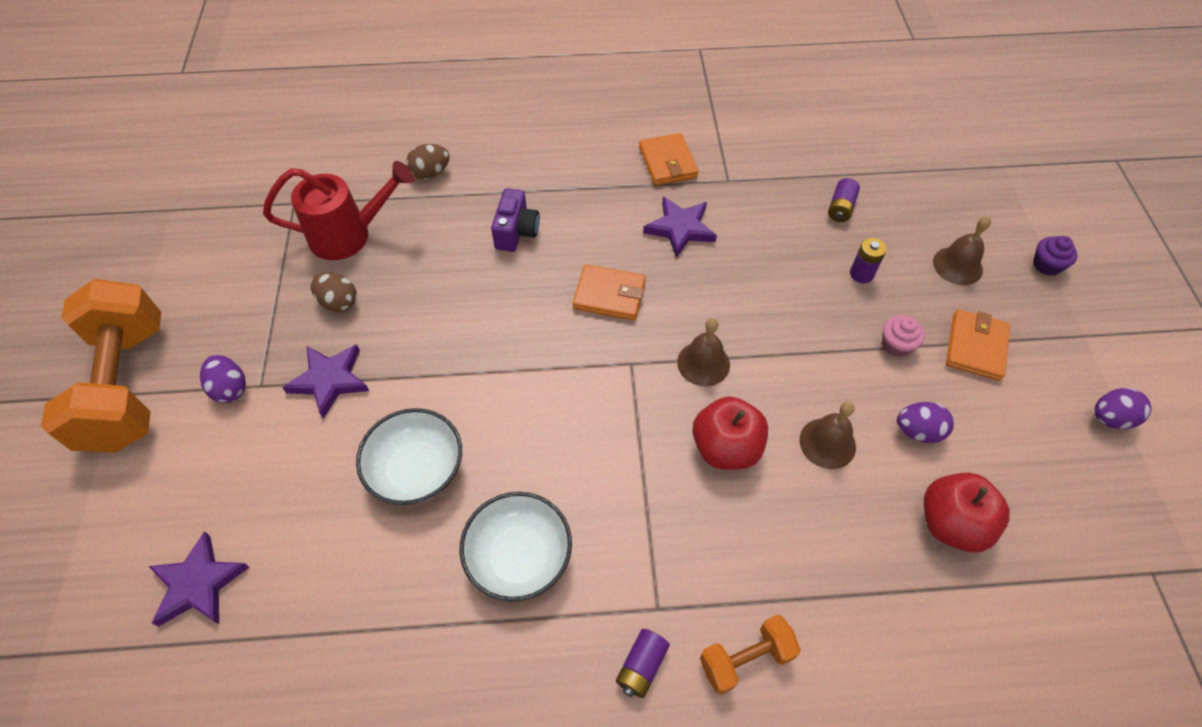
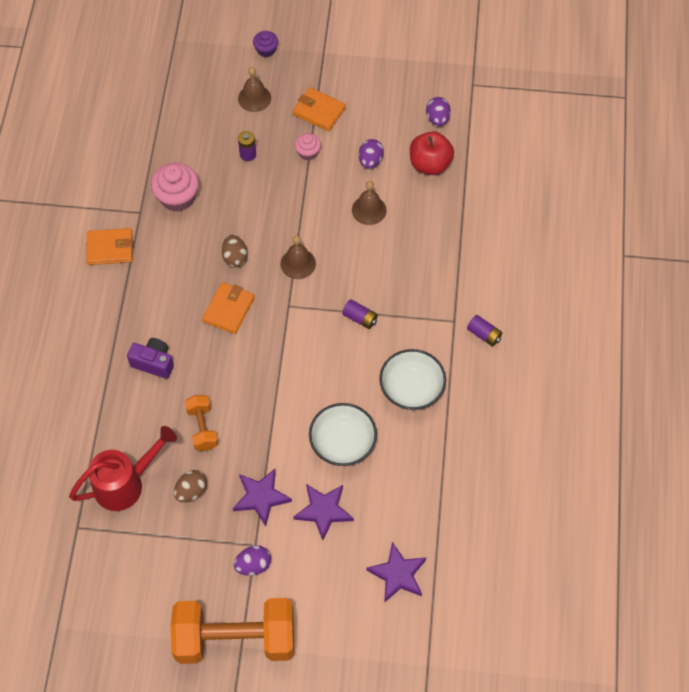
camera: 80 degrees left, 5 degrees up
red watering can [263,161,414,260] -> red watering can turned 60 degrees clockwise [69,426,177,511]
brown egg [406,144,450,179] -> brown egg moved to [222,235,248,268]
purple star [643,197,717,258] -> purple star moved to [293,484,353,540]
red apple [692,396,768,470] -> none
orange dumbbell [700,614,801,695] -> orange dumbbell moved to [185,395,218,451]
purple battery [828,178,860,222] -> purple battery moved to [342,299,378,329]
purple egg [1094,388,1151,429] -> purple egg moved to [426,97,451,127]
none -> pink cupcake [151,163,199,212]

